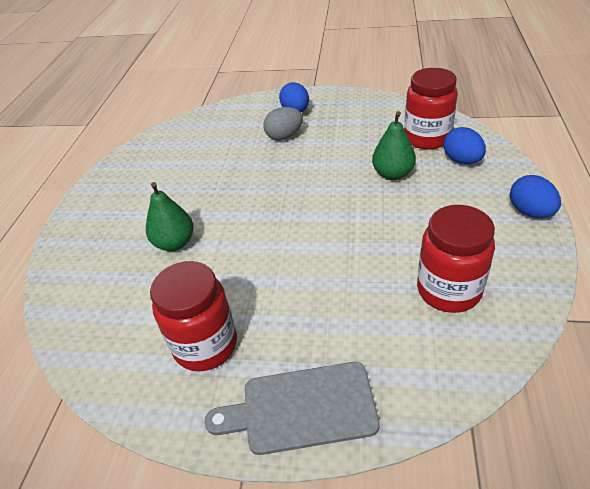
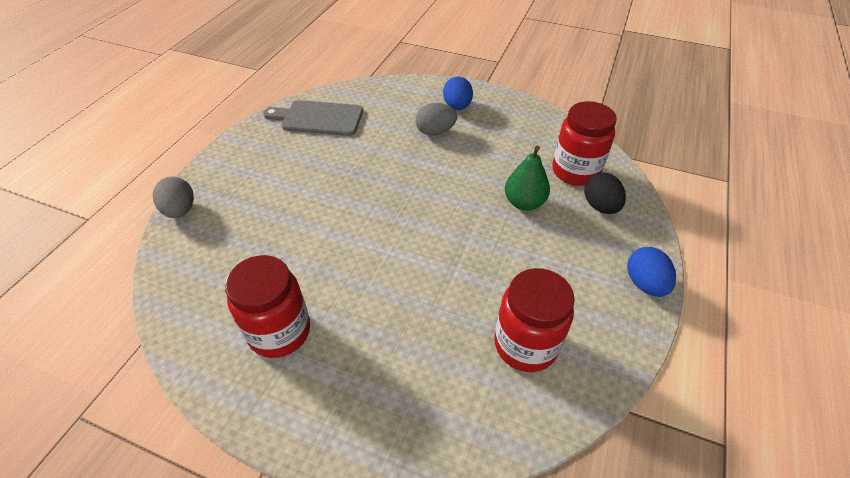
camera: 10 degrees right, 5 degrees up
green pear [146,182,194,251] -> none
grey cutting board [205,362,380,455] -> grey cutting board moved to [263,100,363,136]
blue egg [443,127,486,164] -> black egg [584,172,626,214]
none -> grey egg [153,176,194,218]

